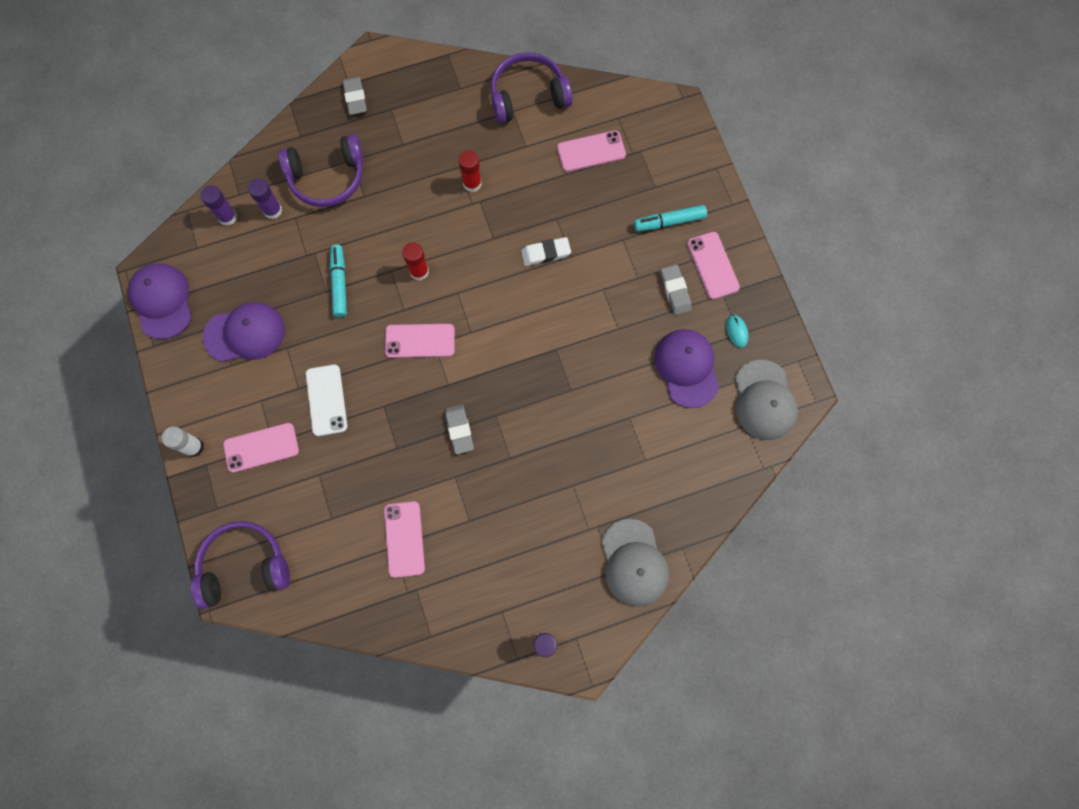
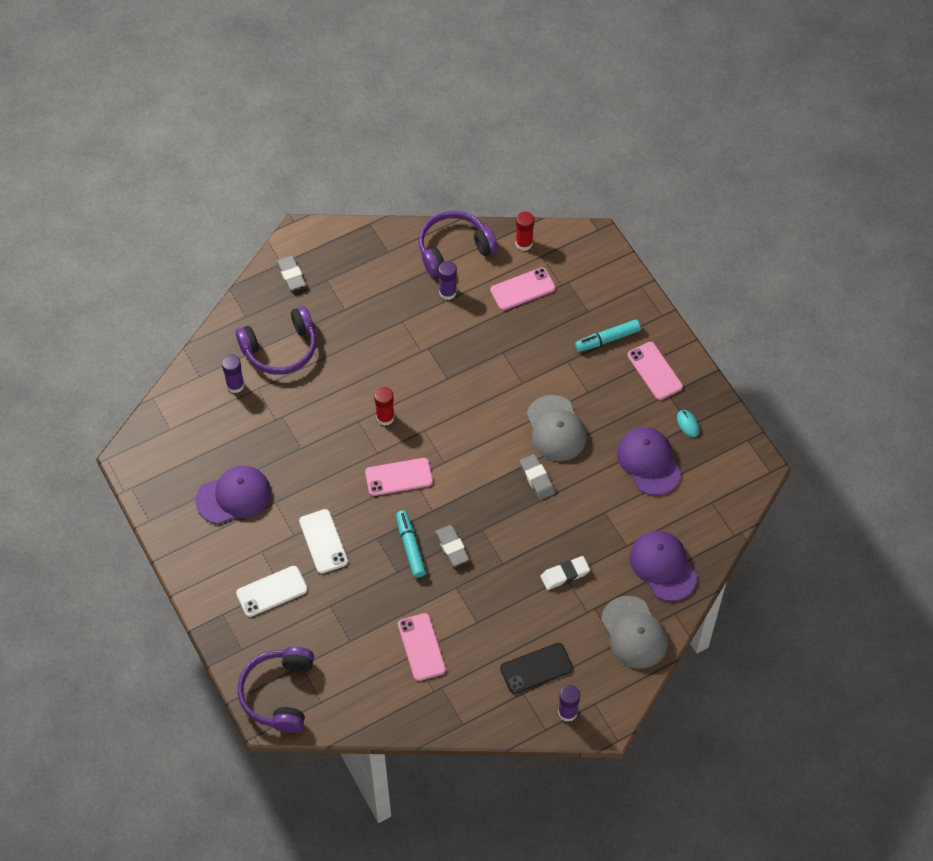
camera: 10 degrees left, 15 degrees down
purple cap [128,263,192,339] -> purple cap moved to [630,531,697,601]
white glue stick [162,426,204,457] -> none
purple headphones [191,521,290,609] -> purple headphones turned 60 degrees counterclockwise [238,647,314,733]
purple glue stick [200,185,237,226] -> purple glue stick moved to [438,261,457,300]
pink phone [223,423,299,473] -> white phone [236,566,308,617]
turquoise marker [330,244,347,317] -> turquoise marker moved to [396,510,426,578]
red glue stick [459,150,482,192] -> red glue stick moved to [516,211,534,251]
white eraser [521,237,571,266] -> white eraser moved to [541,556,590,590]
grey eraser [661,265,692,315] -> grey eraser moved to [520,454,555,500]
grey cap [735,360,798,440] -> grey cap moved to [527,395,587,461]
none -> black phone [500,643,573,694]

